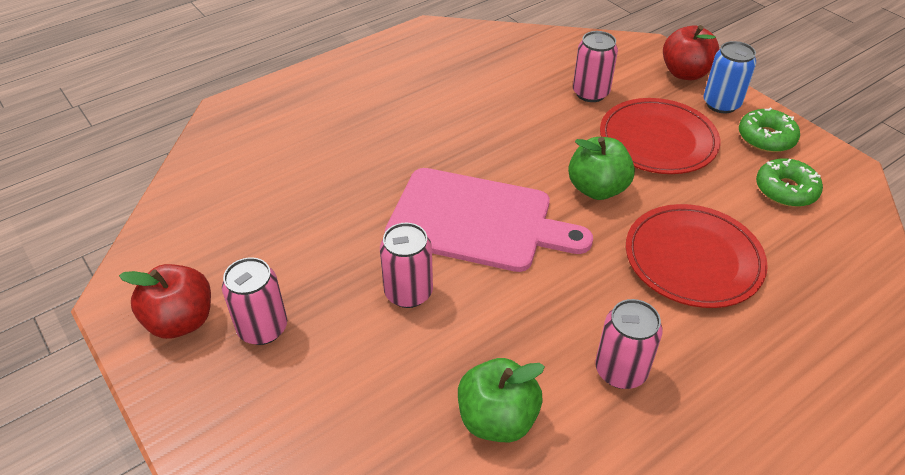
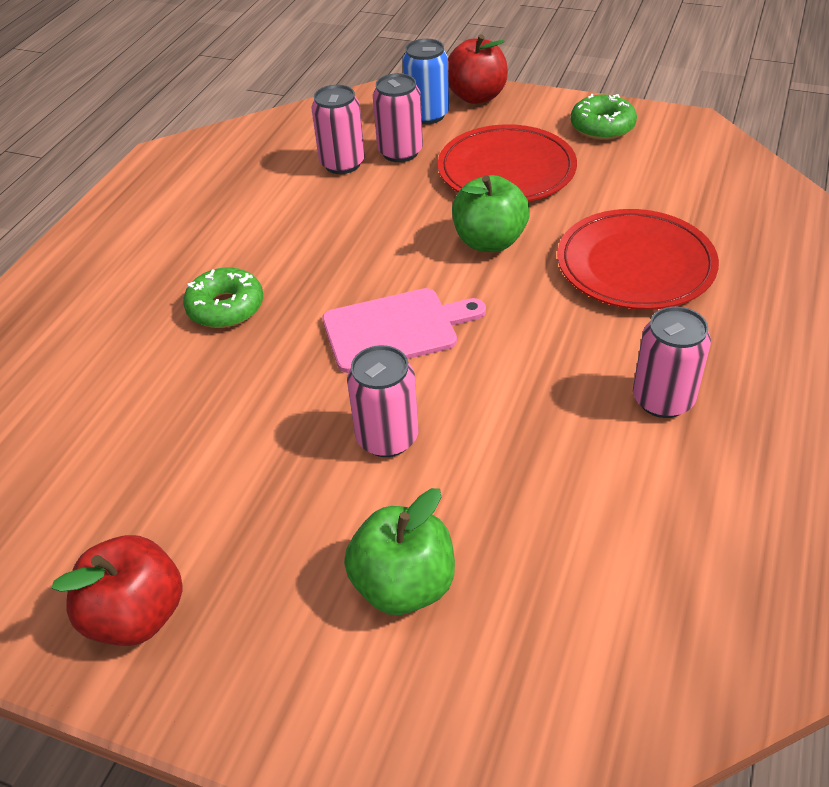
camera: 30 degrees left, 0 degrees up
pink can [222,257,287,345] -> pink can moved to [311,85,365,174]
pink cutting board [385,168,593,272] -> pink cutting board [322,288,486,373], size x0.65
green apple [458,358,545,442] -> green apple moved to [344,488,455,615]
blue can [703,41,756,113] -> blue can moved to [403,39,449,124]
green donut [756,158,823,207] -> green donut moved to [183,268,263,328]

